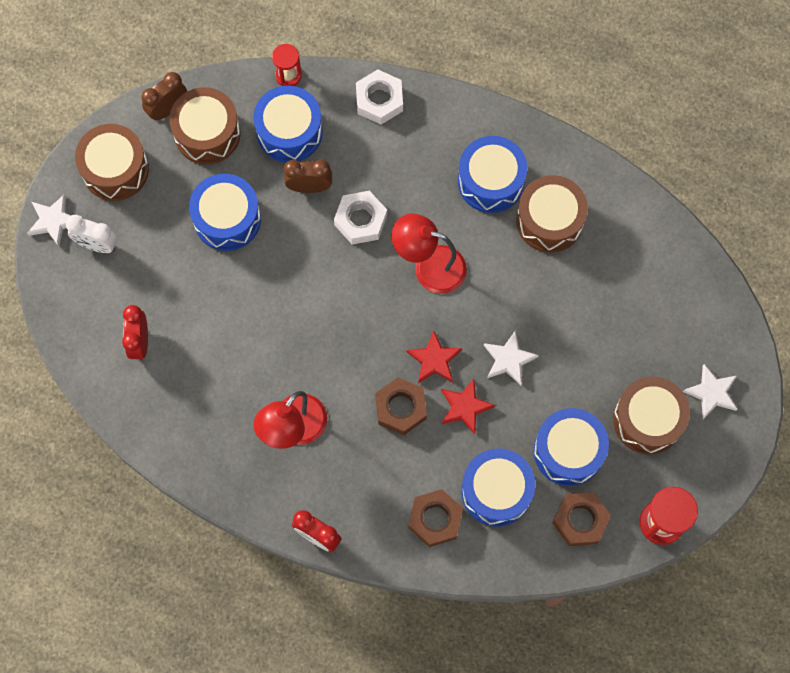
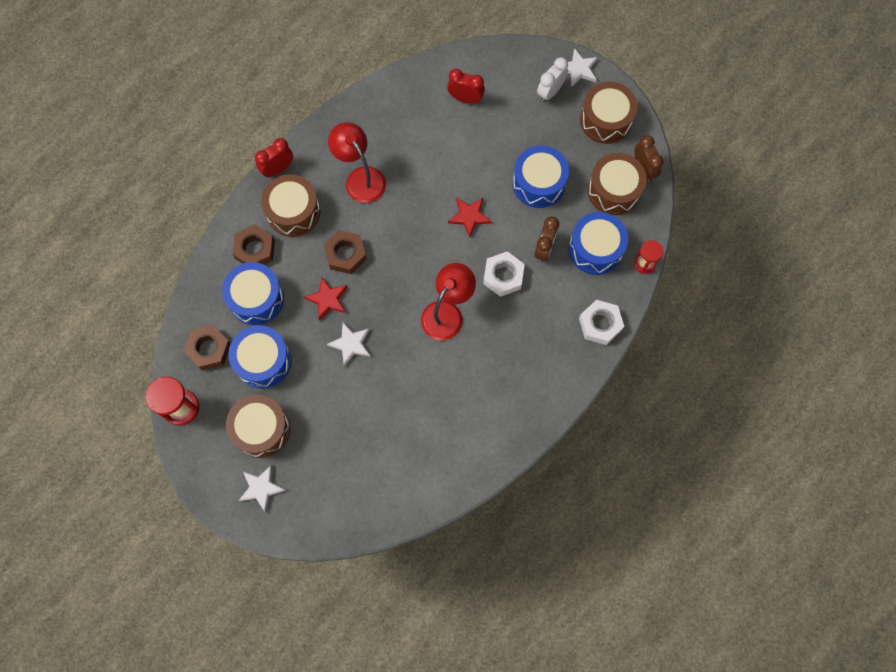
camera: 110 degrees right, 0 degrees up
red star [406,330,462,383] -> red star moved to [448,198,492,237]
blue drum [458,136,527,213] -> none
brown drum [516,175,588,253] -> brown drum moved to [261,174,320,237]

